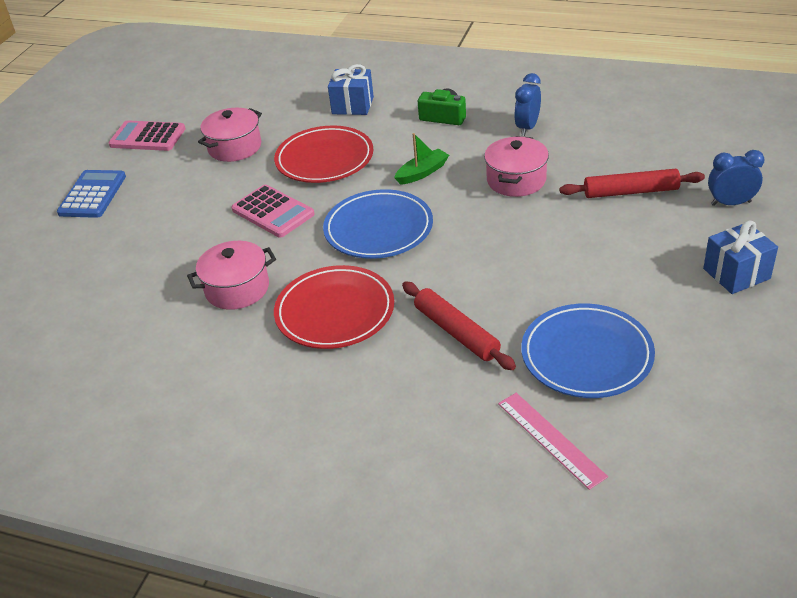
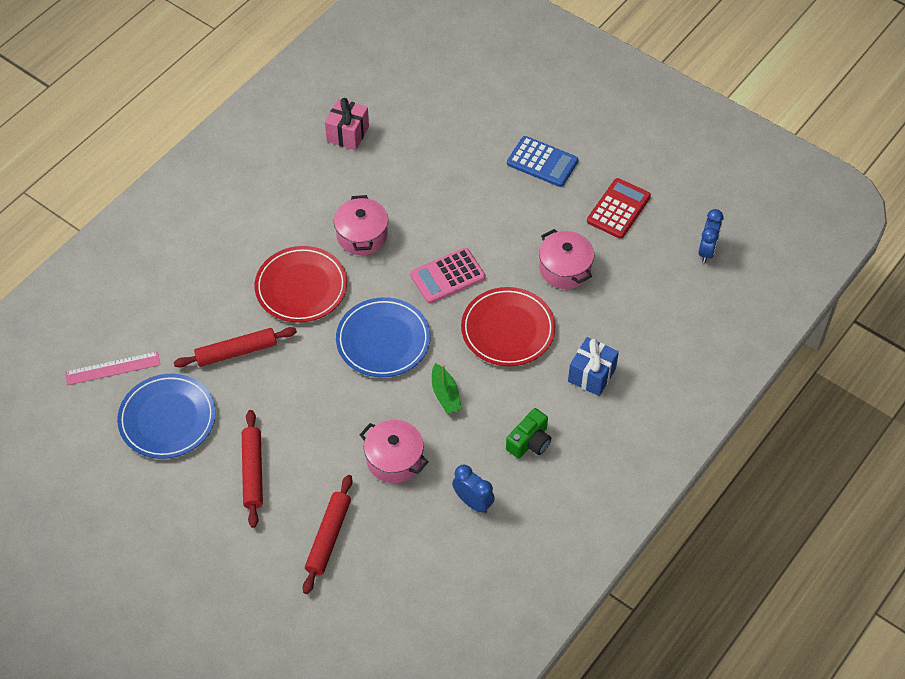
camera: 105 degrees right, 15 degrees up
pink calculator [109,120,186,151] -> red calculator [587,178,651,239]
blue gift [703,221,778,294] -> none
blue clock [708,150,765,206] -> blue clock moved to [698,209,723,263]
none -> red rolling pin [242,410,263,528]
none -> pink gift [325,98,369,150]

